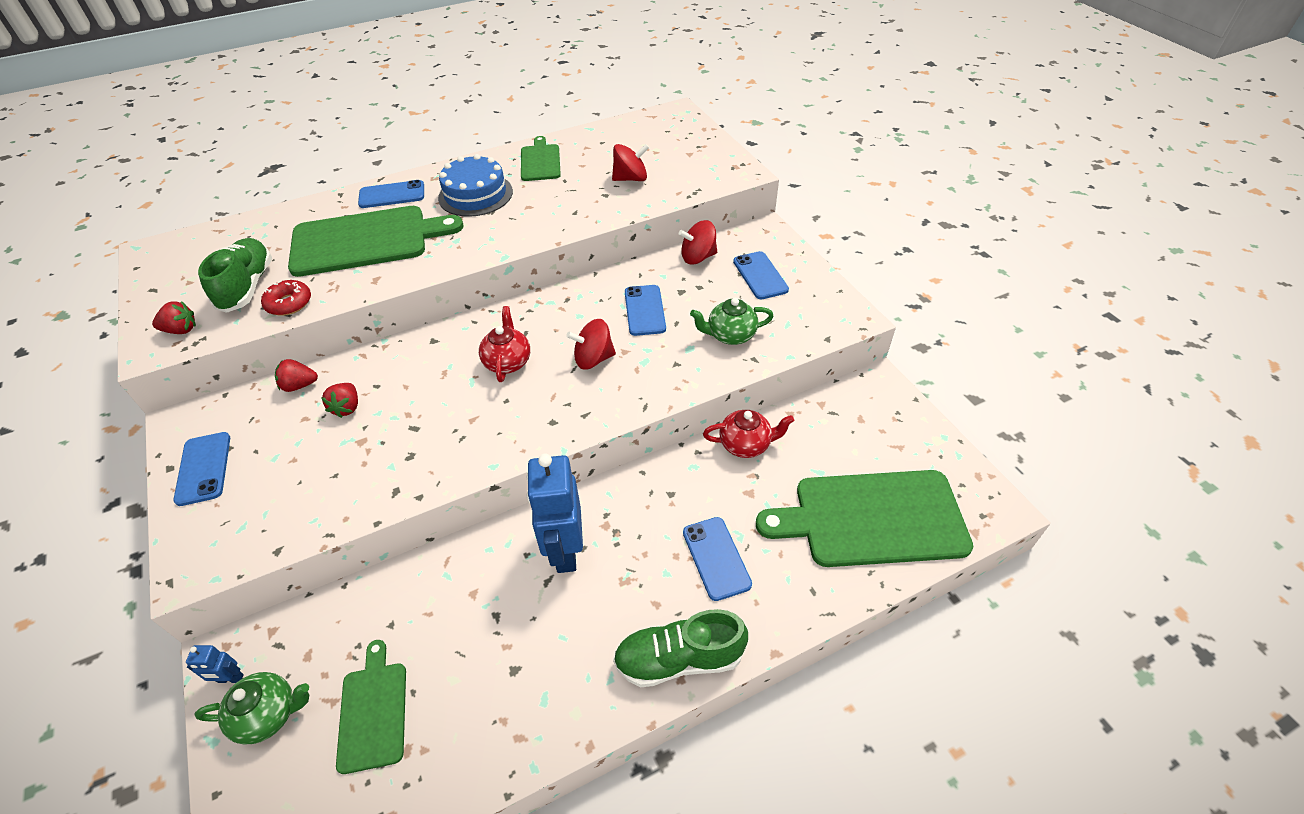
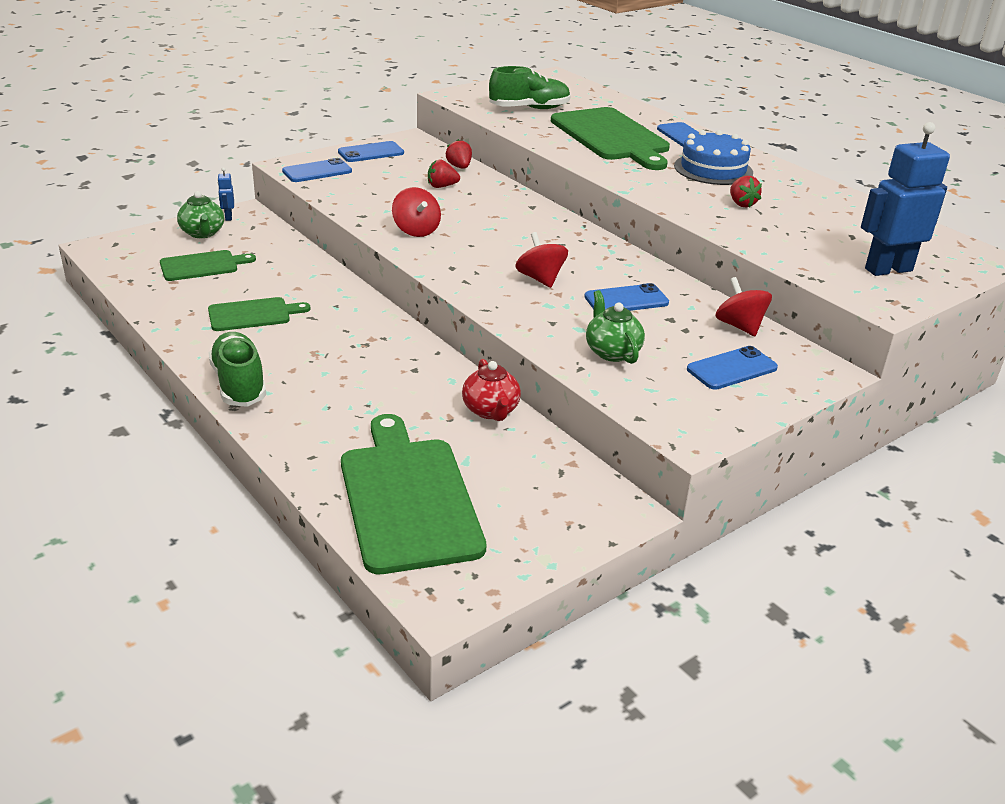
camera: 75 degrees right, 15 degrees down
red strawberry [152,301,196,334] -> red strawberry moved to [730,176,762,207]
red donut [261,280,311,316] -> none
red teapot [479,306,530,382] -> none
green cutting board [521,136,561,181] -> green cutting board moved to [208,297,310,331]
blue robot [527,454,583,573] -> blue robot moved to [861,122,950,276]
red spinning top [612,144,649,181] -> red spinning top moved to [392,187,441,237]
blue phone [683,517,752,601] -> blue phone moved to [282,158,352,182]

